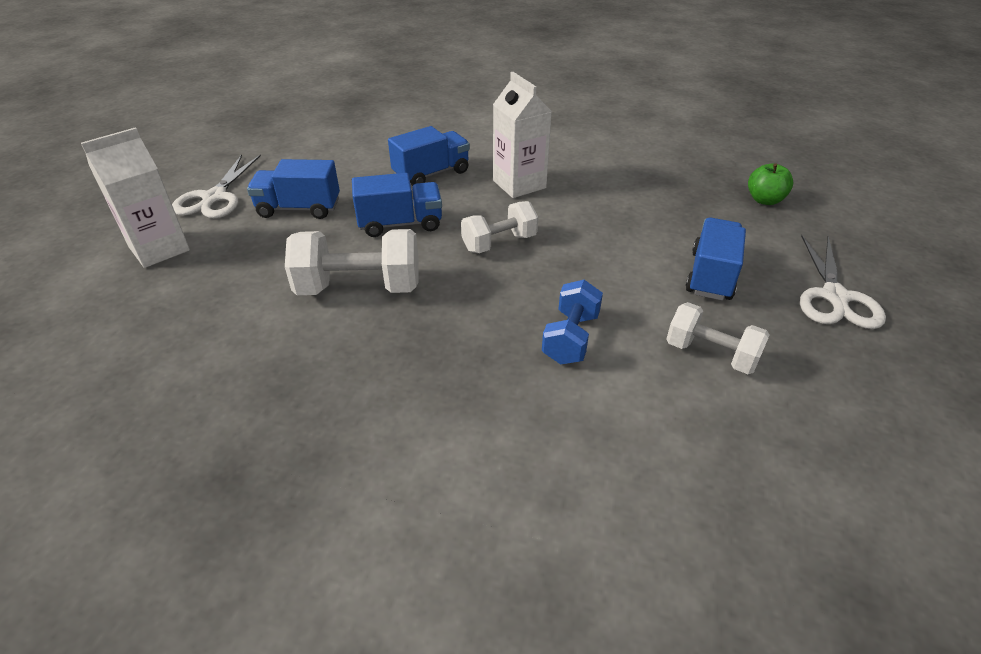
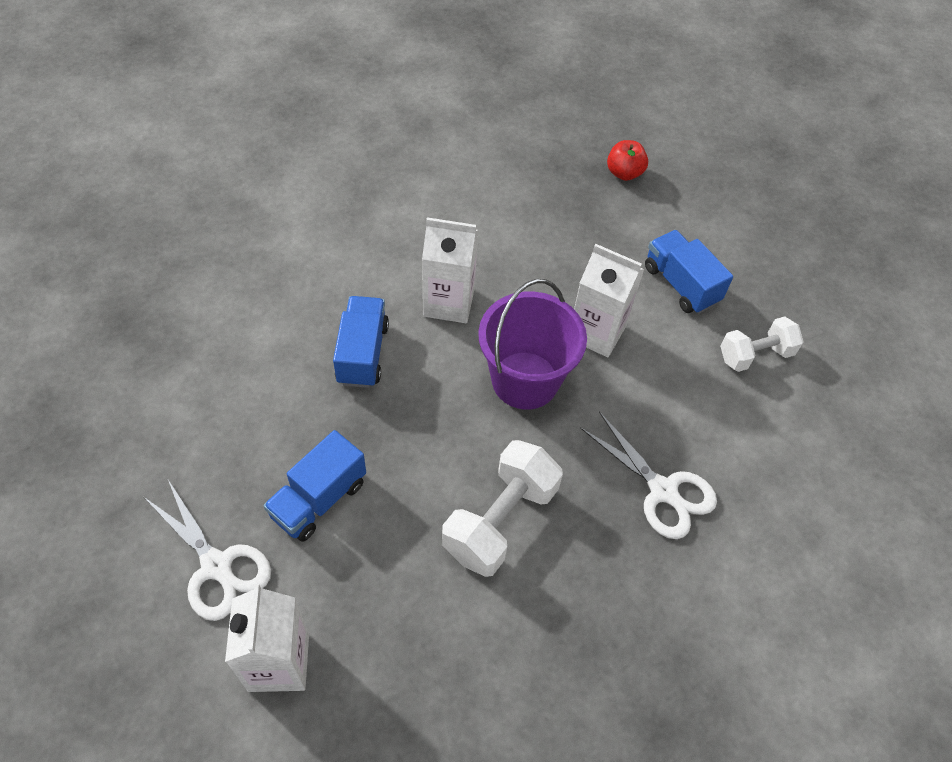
camera: 55 degrees left, 15 degrees up
blue truck [352,173,442,237] -> none
white dumbbell [461,201,538,253] -> purple bucket [478,279,587,409]
blue dumbbell [542,280,603,365] -> none
green apple [748,163,793,205] -> red apple [607,140,648,181]
white scissors [800,235,886,329] -> white scissors moved to [580,411,717,539]
none -> white carton [574,244,644,357]

